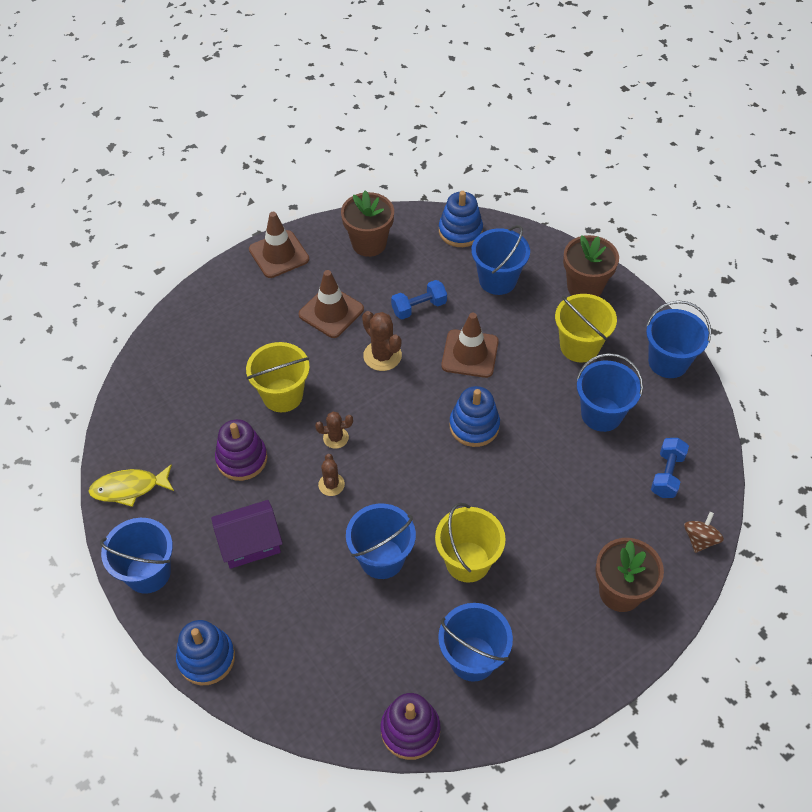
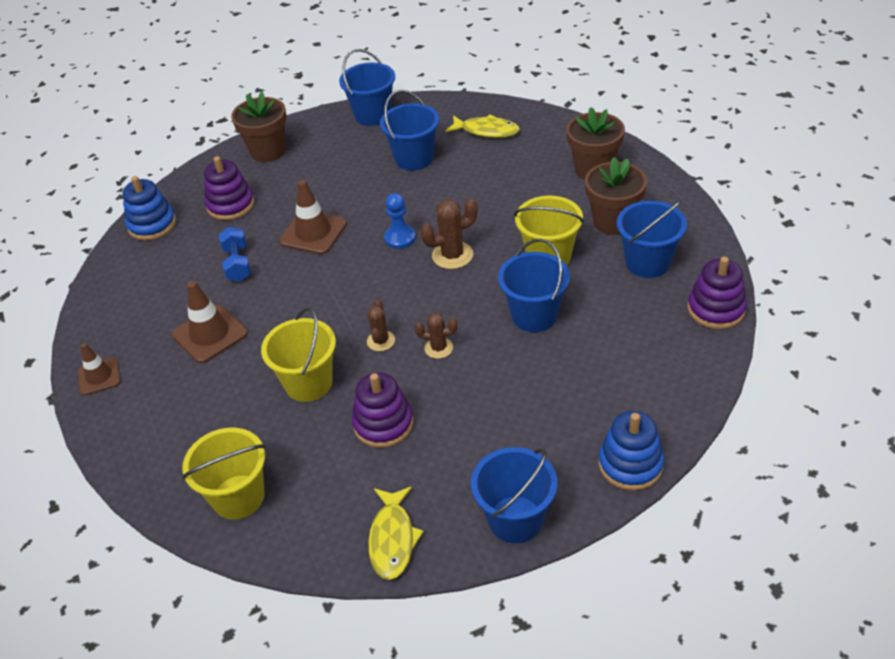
camera: 75 degrees left, 10 degrees down
purple house [211,500,283,569] -> none
brown traffic cone [249,212,309,278] -> brown traffic cone [78,343,121,395], size x0.65
brown flower pot [341,190,394,257] -> brown flower pot moved to [585,157,647,235]
brown cactus [362,311,402,371] -> brown cactus moved to [420,199,478,269]
blue stacking toy [449,386,500,447] -> blue pawn [384,193,416,249]
blue bucket [472,225,530,295] -> purple stacking toy [204,156,254,220]
yellow bucket [555,294,617,363] -> yellow bucket moved to [182,428,265,520]
blue dumbbell [651,438,689,498] -> yellow fish [445,115,520,138]
brown spinning top [684,512,724,553] -> none

